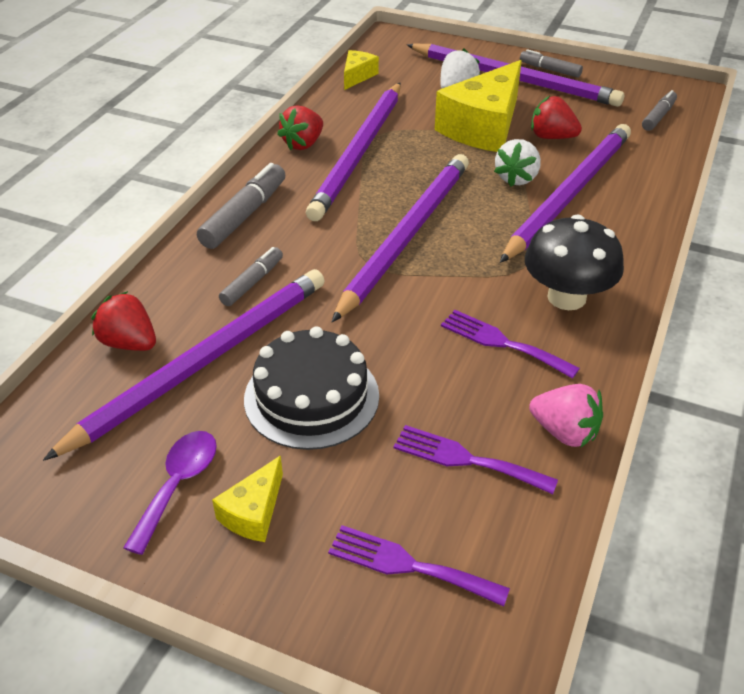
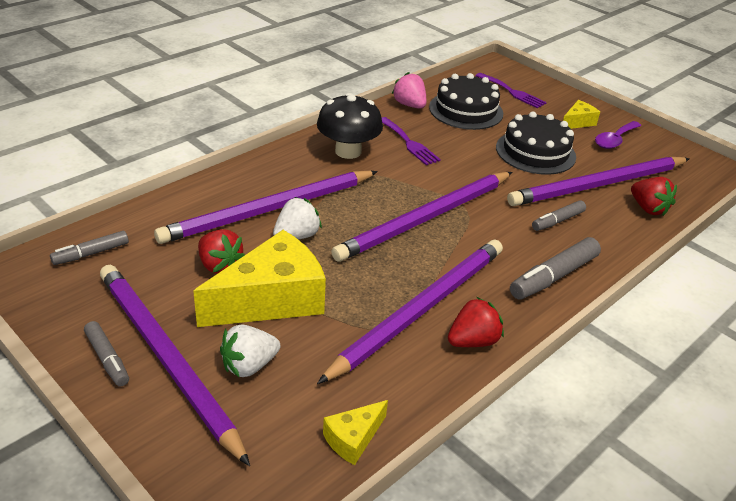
camera: 160 degrees left, 5 degrees down
purple fork [394,425,558,494] -> black cake [429,73,503,130]

